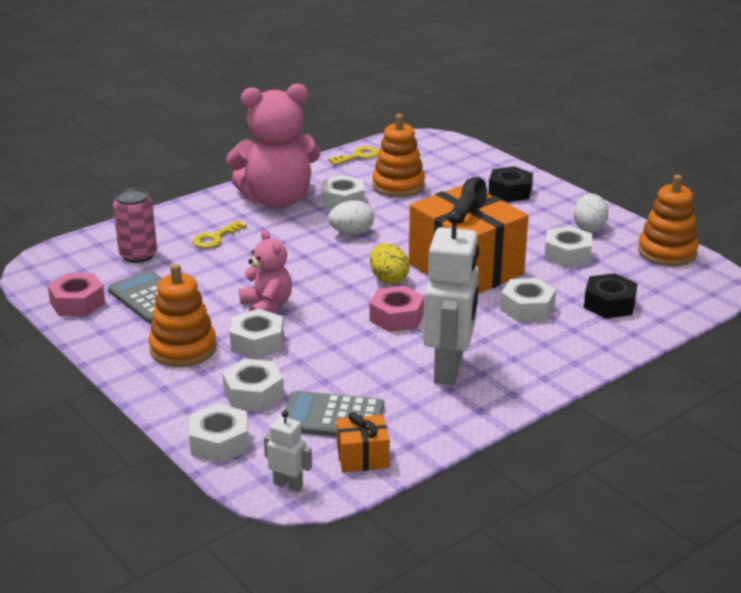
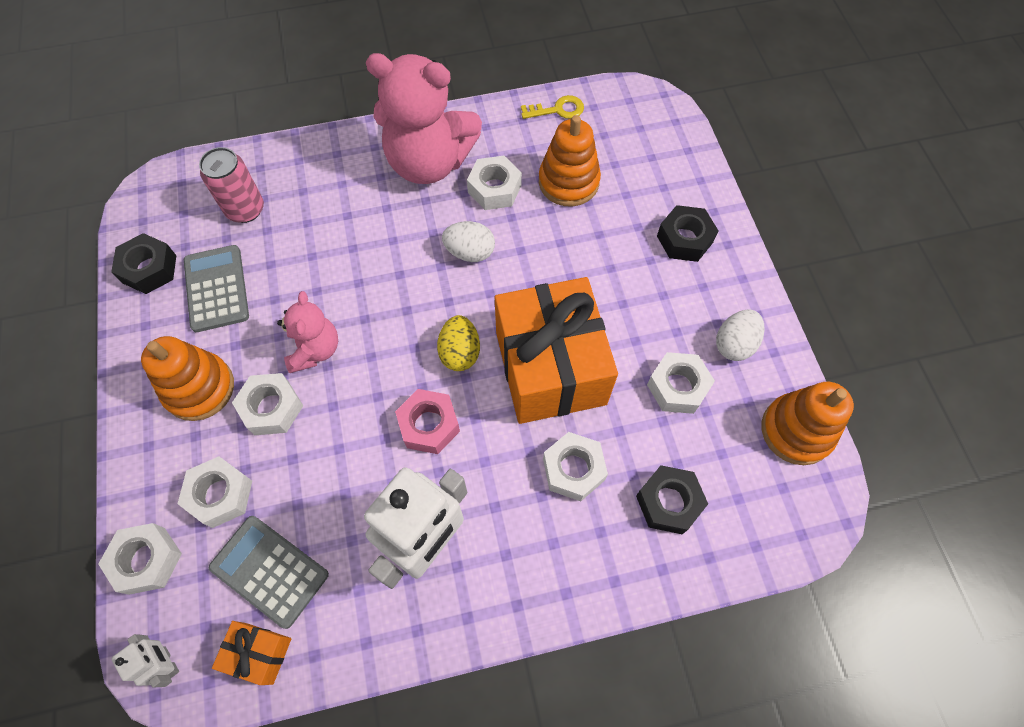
camera: 25 degrees right, 35 degrees up
pink nut [48,273,105,316] -> black nut [111,233,177,294]
yellow key [193,220,247,248] -> none

